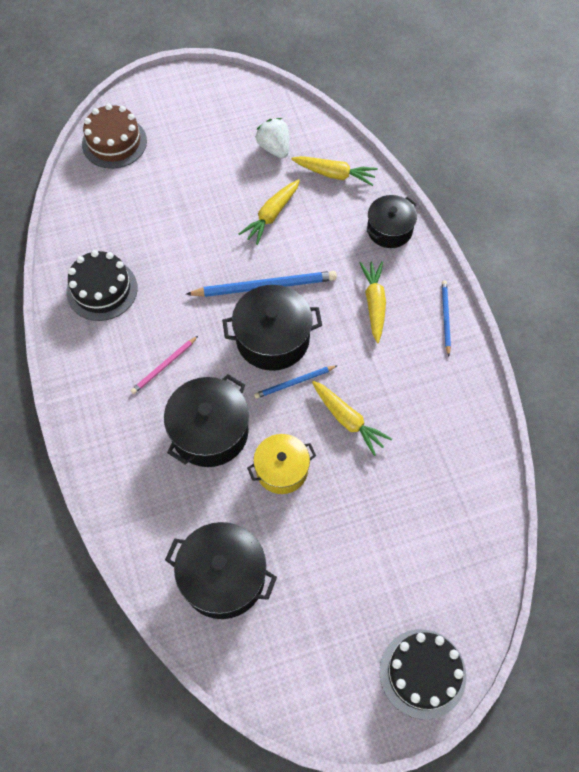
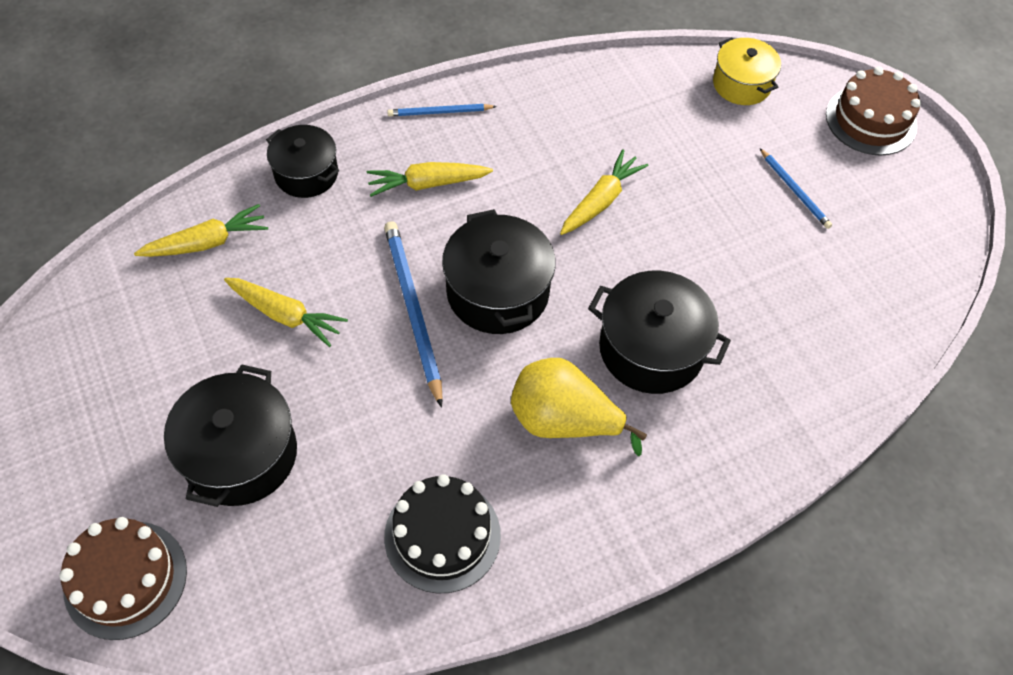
camera: 100 degrees left, 5 degrees down
pink pencil [131,336,198,394] -> yellow pear [511,358,647,456]
black pot [165,522,277,619] -> black pot moved to [164,364,297,507]
yellow pot [247,434,316,494] -> yellow pot moved to [713,37,781,105]
blue pencil [254,366,337,399] -> blue pencil moved to [760,148,832,229]
white strawberry [255,118,289,158] -> none
yellow carrot [291,156,378,186] -> yellow carrot turned 60 degrees clockwise [134,204,268,257]
black cake [380,629,466,720] -> brown cake [826,67,921,155]

